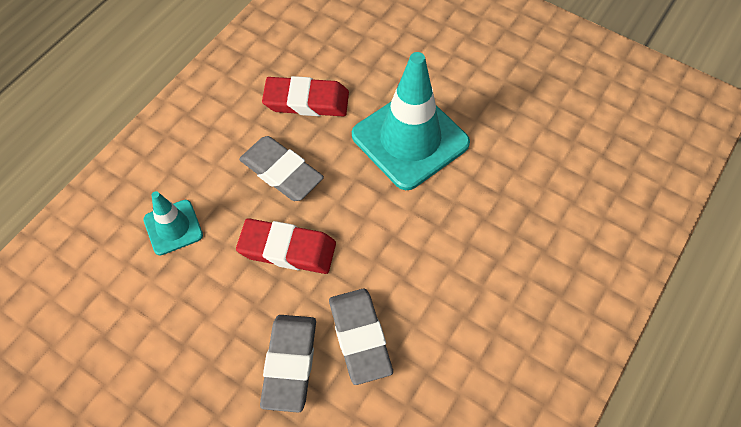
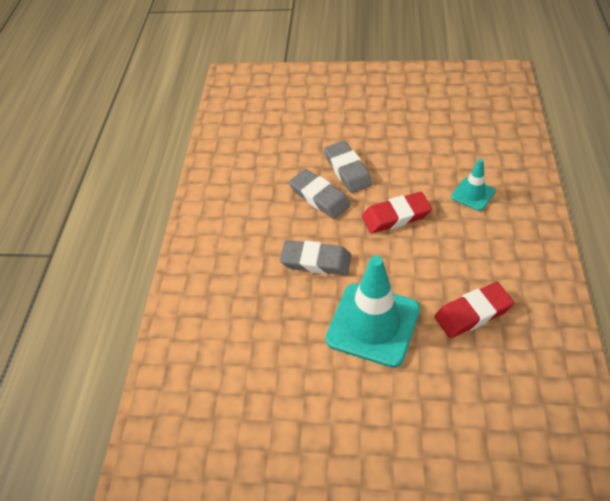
camera: 155 degrees right, 10 degrees down
grey eraser [239,136,324,201] -> grey eraser moved to [280,240,351,275]

